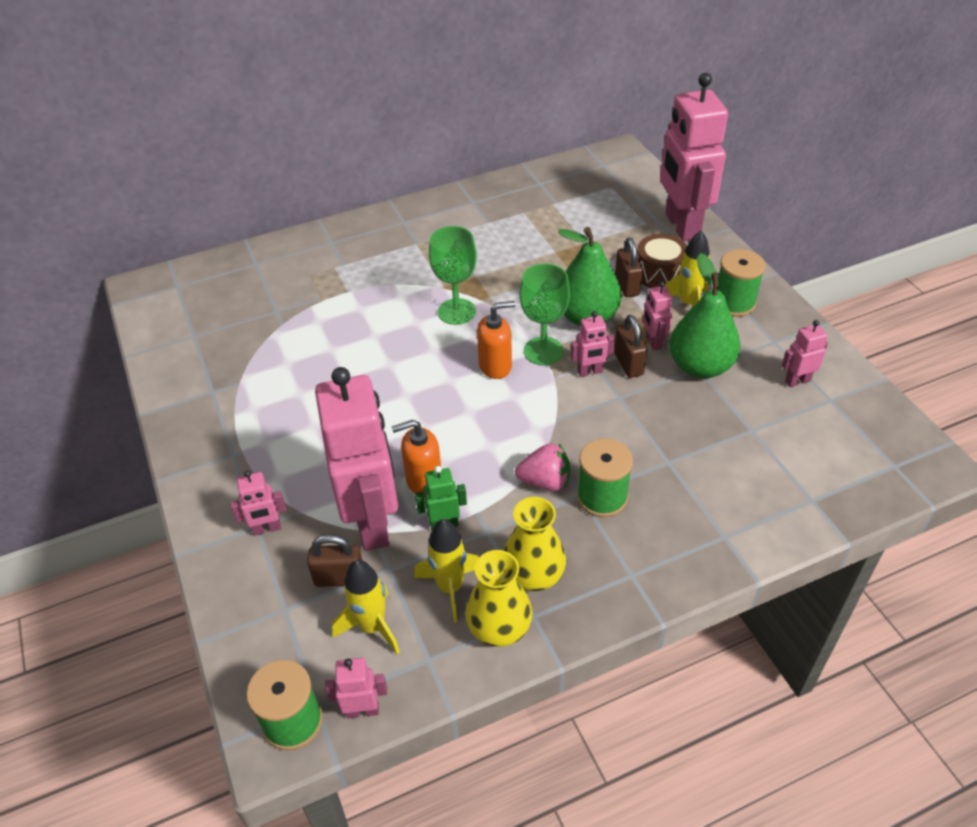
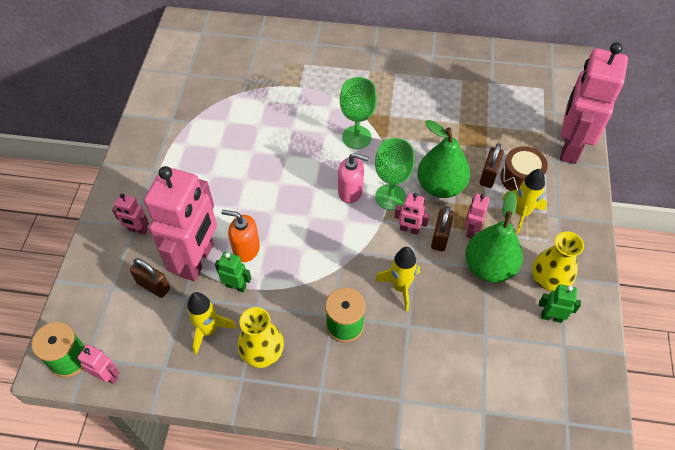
camera: 30 degrees right, 10 degrees up
yellow rocket [332,560,400,654] -> yellow rocket moved to [375,247,420,312]
yellow vase [465,550,533,647] -> yellow vase moved to [532,231,584,291]
orange soap dispenser [477,301,515,379] -> pink soap dispenser [338,153,369,203]
pink strawberry [515,443,570,491] -> none
green spool [717,249,765,317] -> none
pink robot [782,320,828,387] -> green robot [539,284,581,323]

